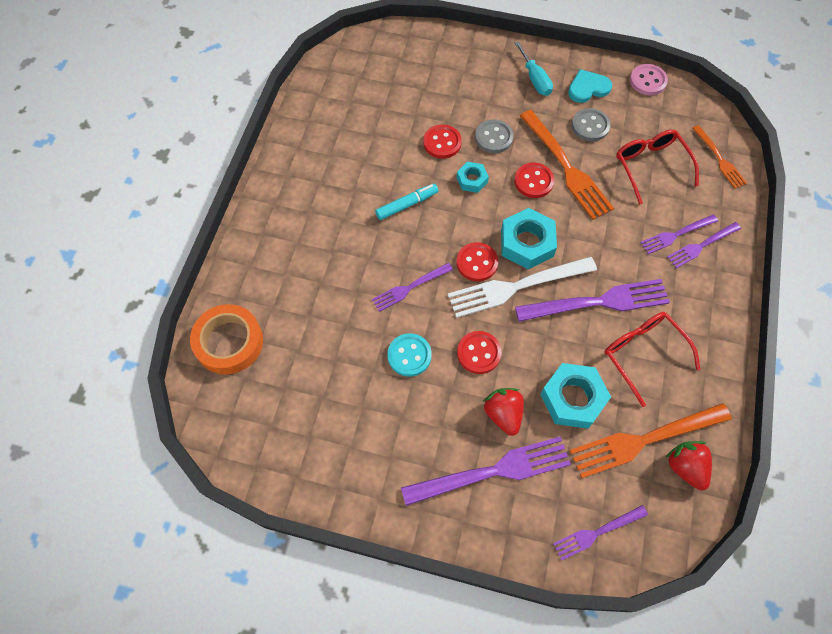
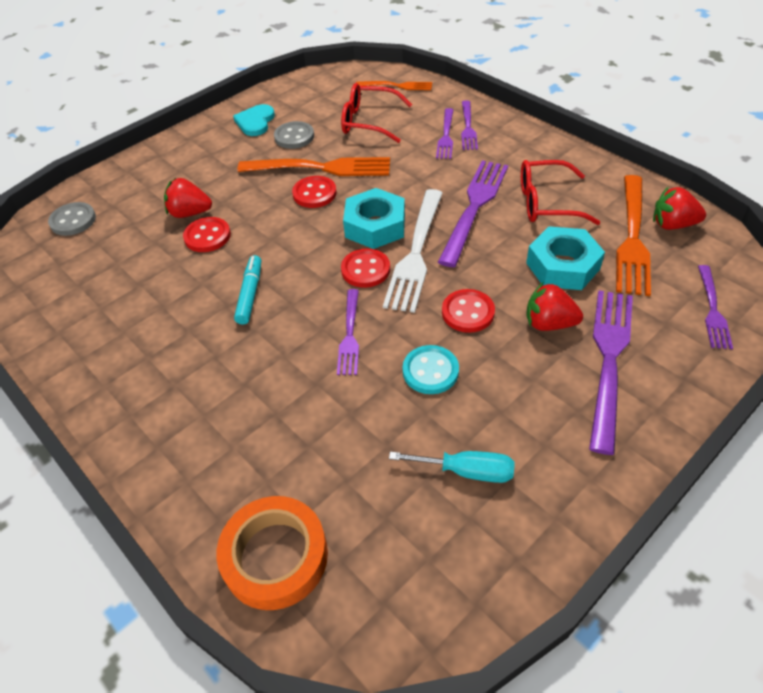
camera: 55 degrees left, 15 degrees down
turquoise nut [456,162,489,193] -> none
grey button [475,119,514,153] -> grey button moved to [48,202,96,236]
turquoise screwdriver [515,41,553,96] -> turquoise screwdriver moved to [389,451,514,483]
pink button [630,64,668,95] -> none
none -> red strawberry [164,178,212,218]

